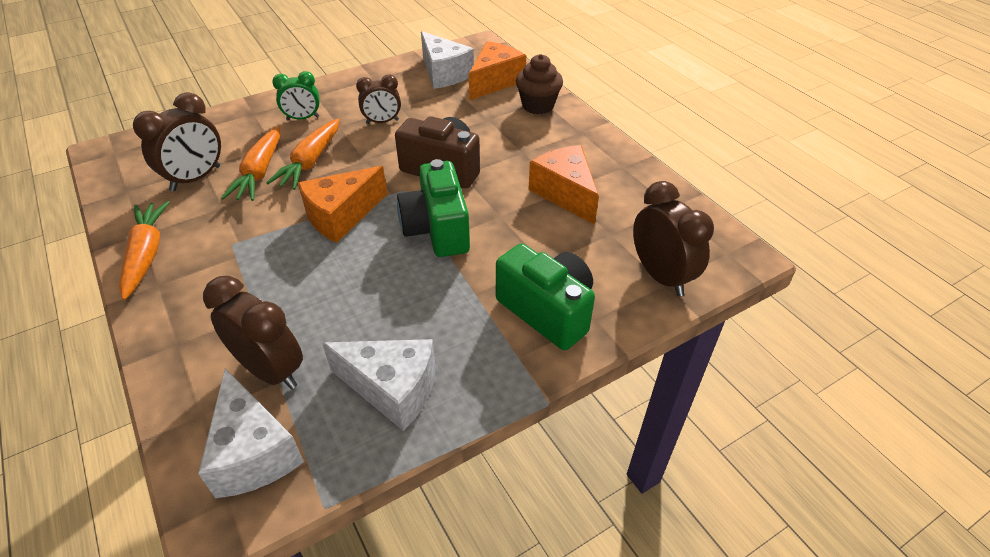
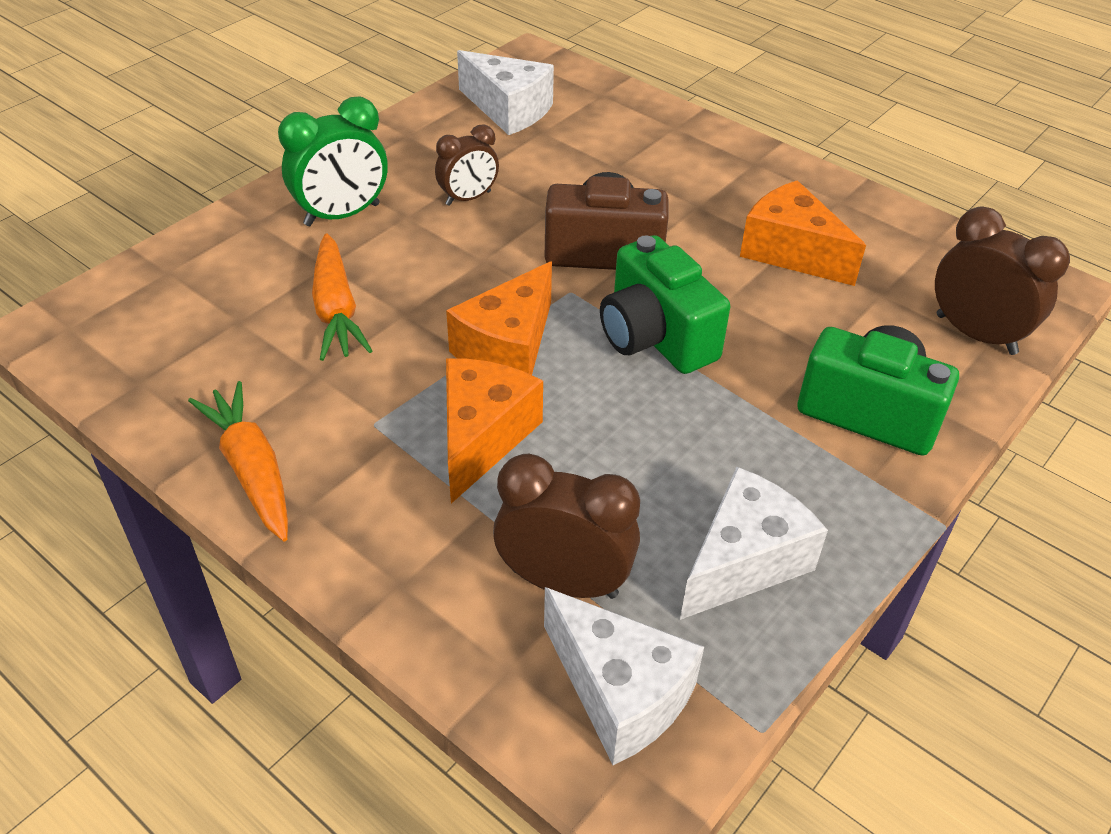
camera: 20 degrees left, 0 degrees up
brown clock [133,92,221,191] -> none
orange carrot [266,119,340,190] -> none
green clock [272,71,319,121] -> green clock [278,96,388,226], size x1.55
white cheese [322,339,436,431] -> white cheese turned 45 degrees counterclockwise [680,467,828,620]
orange cheese [469,41,526,100] -> orange cheese moved to [446,358,543,504]
brown cupcake [516,54,563,114] -> none

